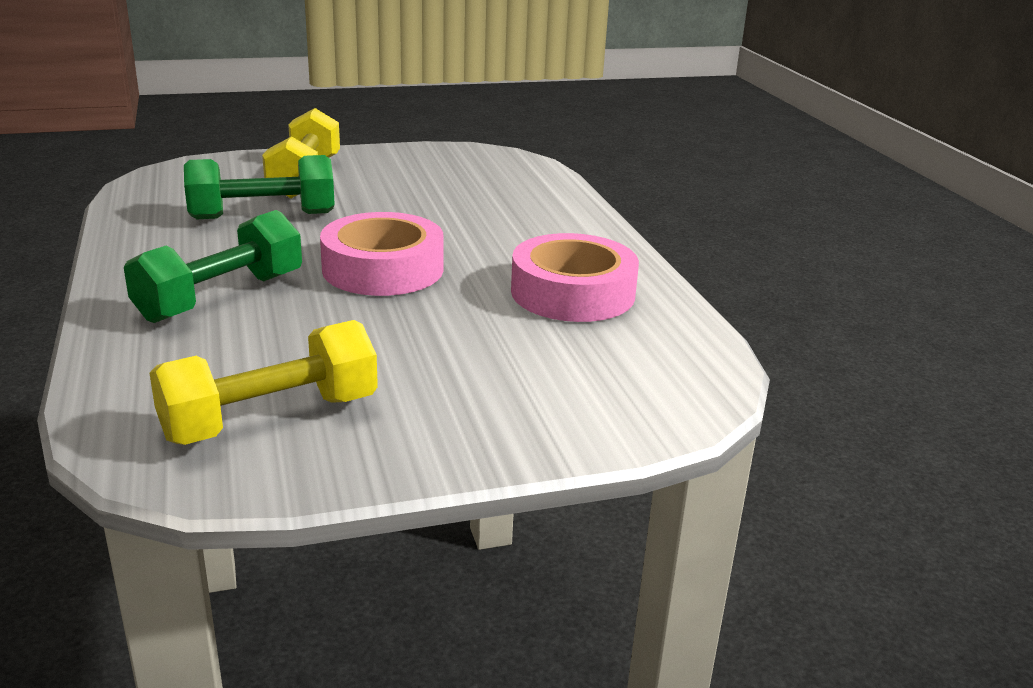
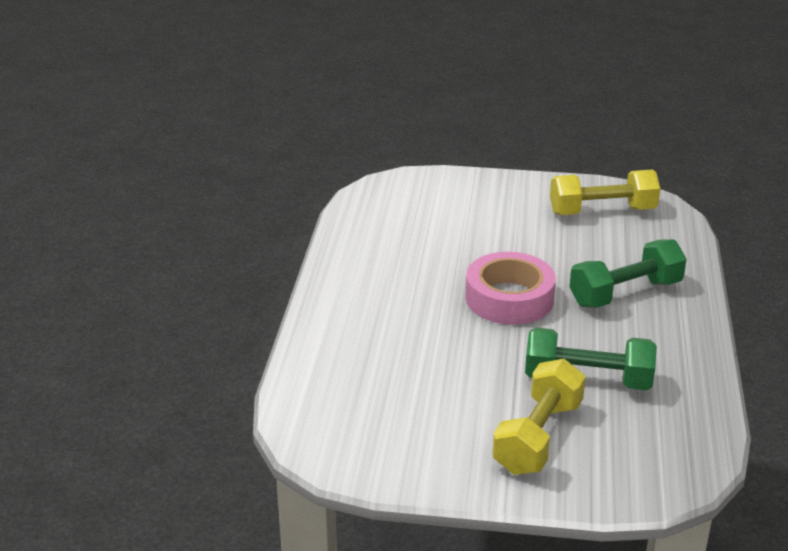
camera: 155 degrees left, 5 degrees up
pink tape [511,233,639,322] -> none

